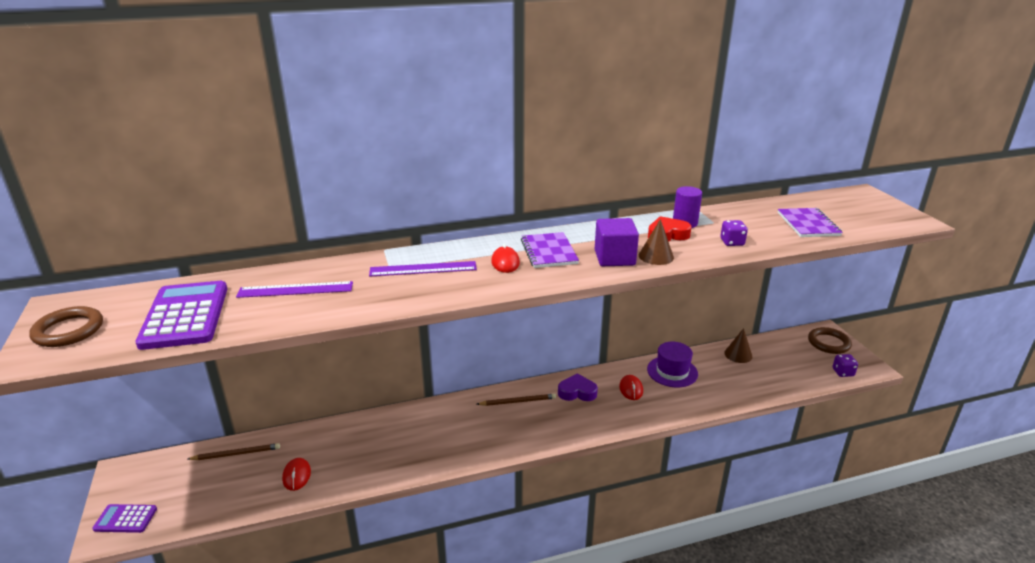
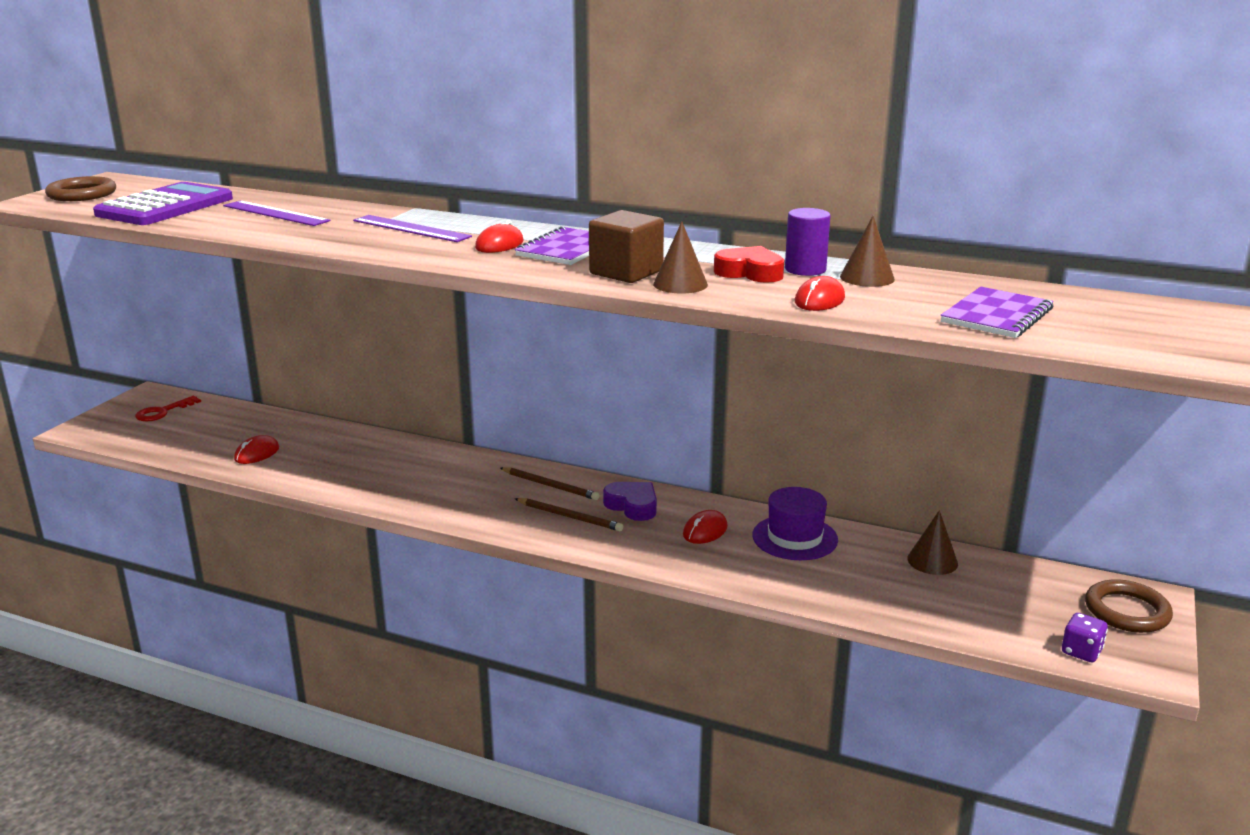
camera: 40 degrees right, 5 degrees down
purple calculator [92,504,157,533] -> none
brown pencil [188,443,280,460] -> brown pencil moved to [515,498,623,531]
purple cube [595,218,639,266] -> brown cube [589,210,664,283]
purple dice [720,220,748,246] -> red mouse [795,276,845,311]
none -> red key [135,396,201,421]
none -> brown cone [840,216,895,287]

